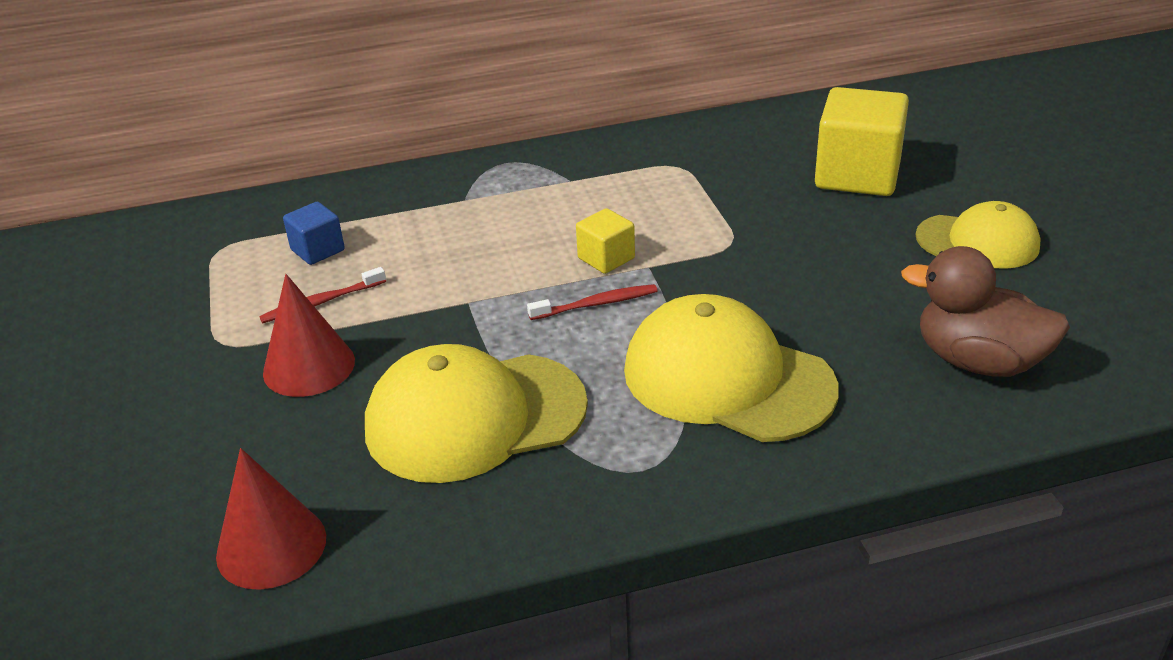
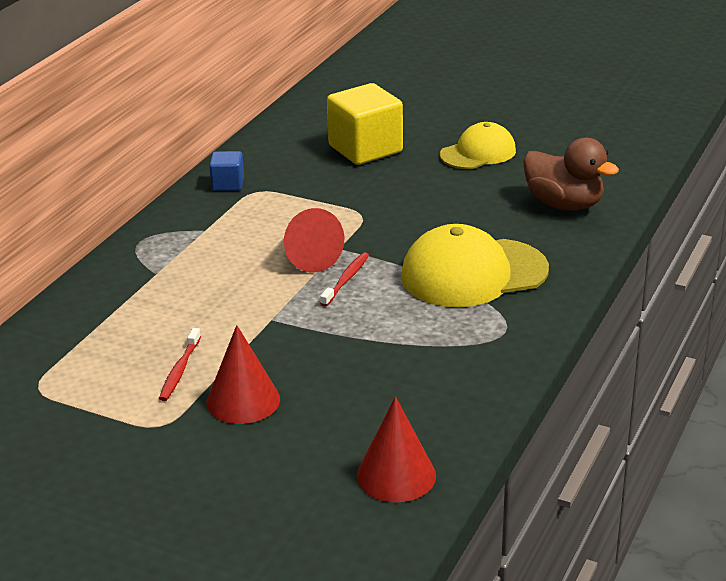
camera: 50 degrees left, 5 degrees down
blue cube [283,202,345,265] -> blue cube moved to [209,151,244,191]
yellow cap [365,344,588,483] -> none
yellow cube [576,208,635,274] -> red cone [284,208,344,272]
brown duck [901,246,1070,377] -> brown duck turned 120 degrees counterclockwise [523,138,619,210]

